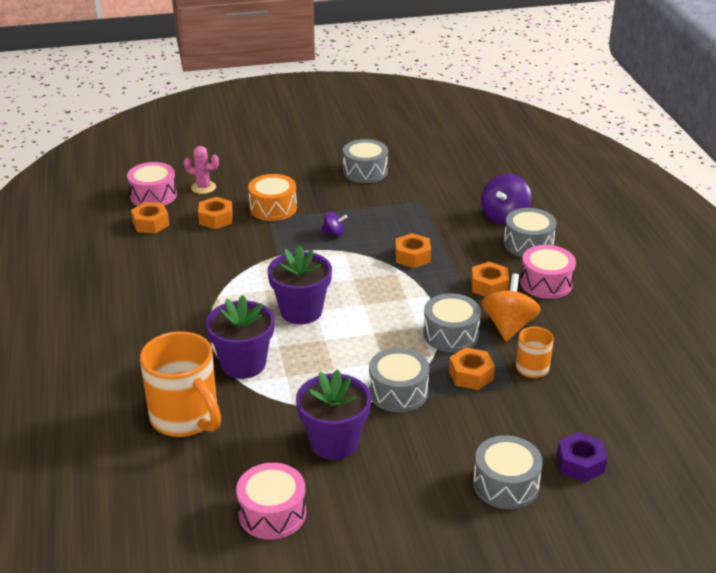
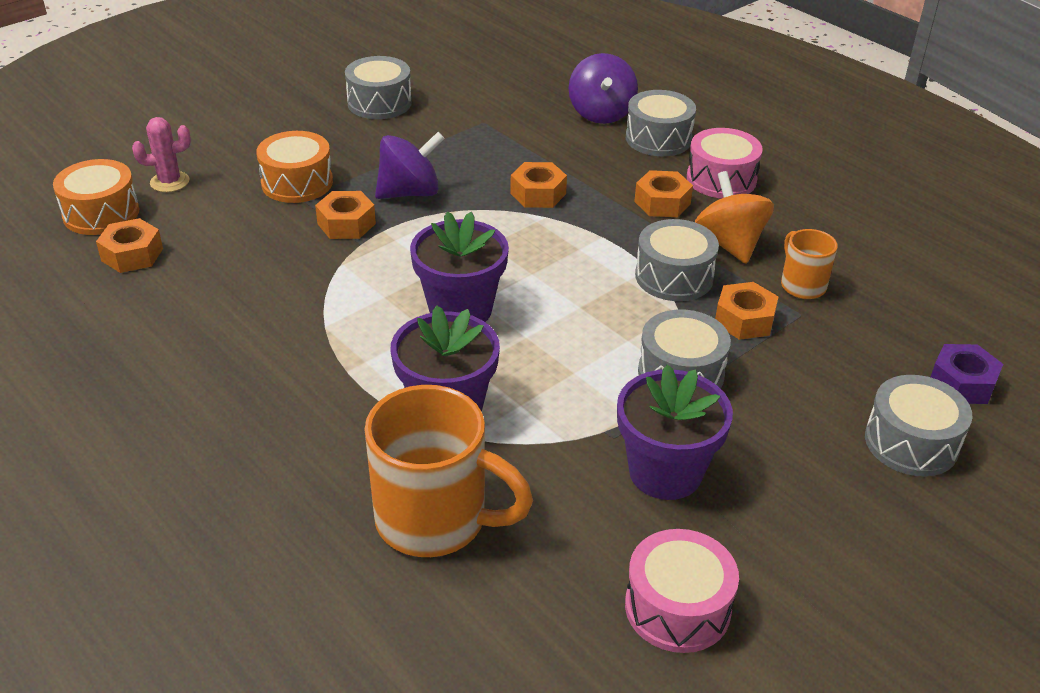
camera: 30 degrees left, 5 degrees up
pink drum [127,162,177,206] -> orange drum [53,159,140,235]
orange nut [198,197,233,229] -> orange nut moved to [315,191,376,239]
purple spinning top [321,211,348,236] -> purple spinning top [375,132,445,199], size x1.89

